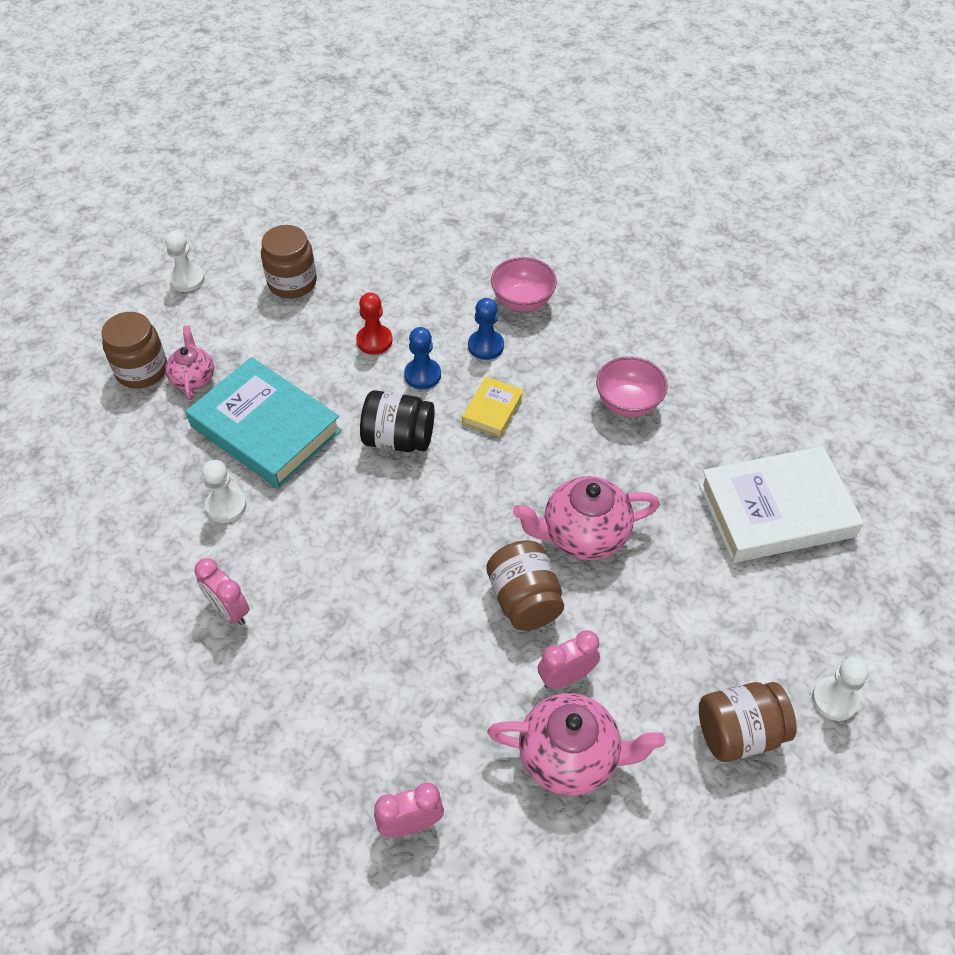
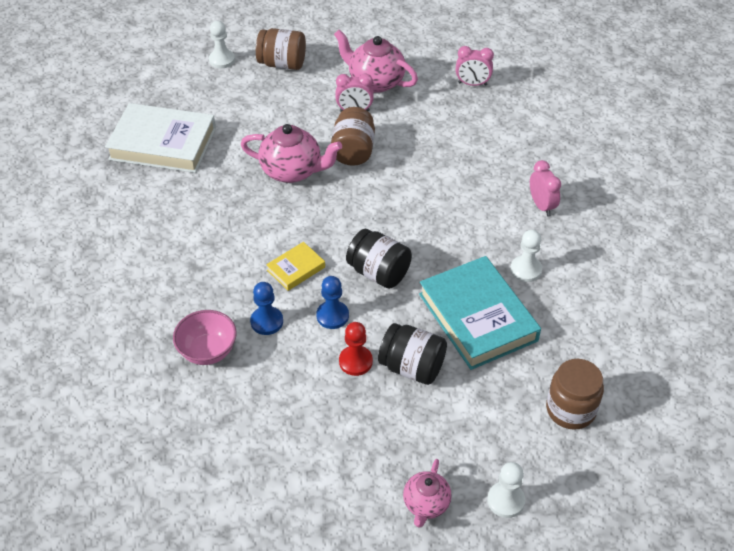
camera: 155 degrees left, 5 degrees down
pink teapot [165,326,214,399] -> pink teapot moved to [403,459,452,528]
brown jar [261,225,317,298] -> none
pink bowl [596,356,668,417] -> none
none -> black jar [378,323,447,385]

